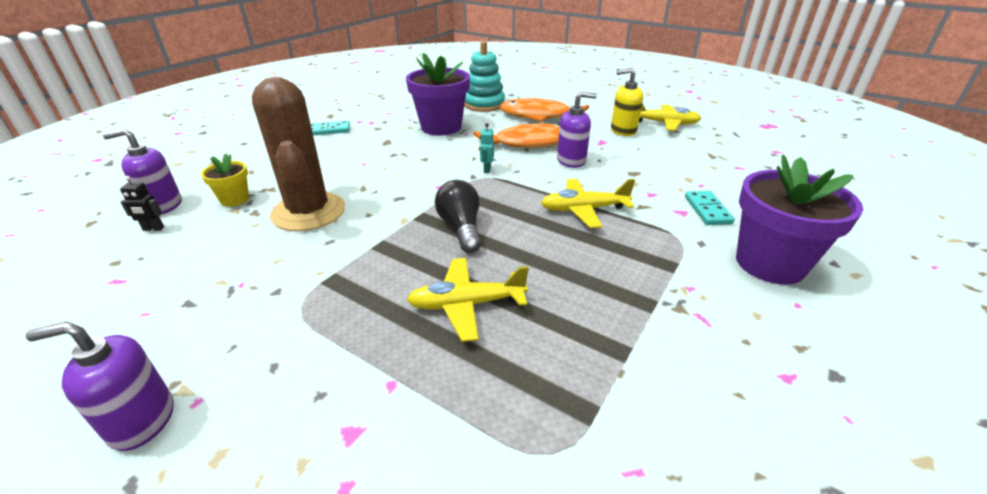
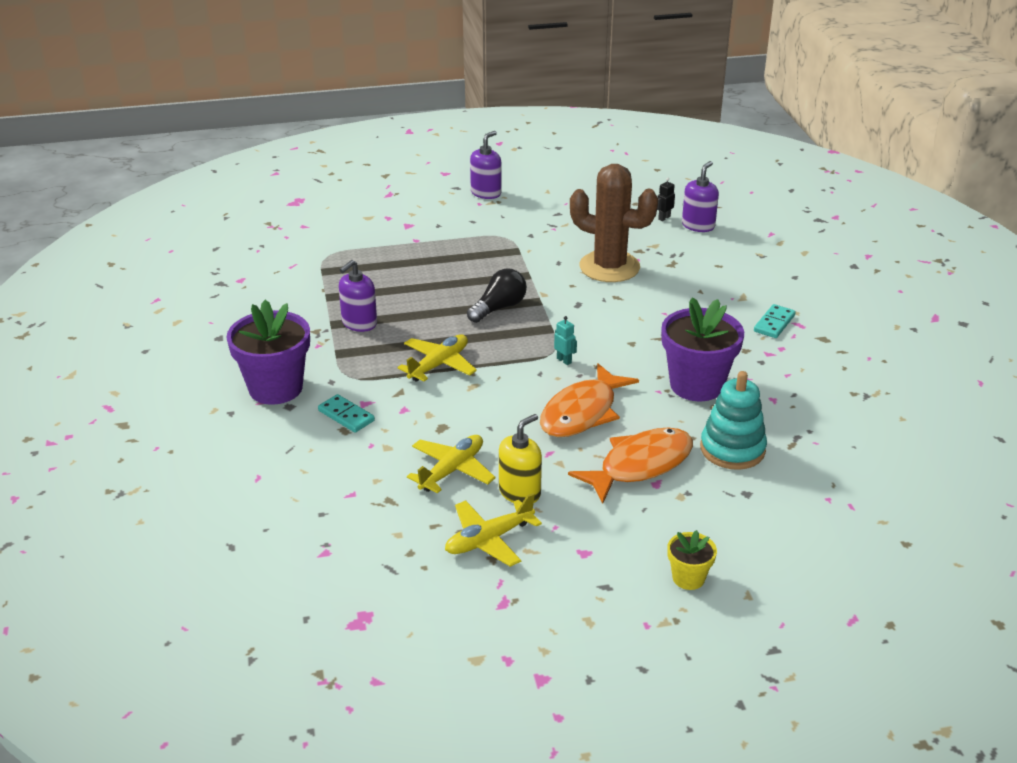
camera: 135 degrees right, 0 degrees up
yellow flower pot [201,154,249,207] -> yellow flower pot moved to [667,530,717,590]
yellow plane [407,258,529,342] -> yellow plane moved to [407,435,496,493]
black light bulb [435,180,481,253] -> black light bulb turned 75 degrees counterclockwise [467,269,527,323]
purple soap dispenser [557,92,597,168] -> purple soap dispenser moved to [339,260,377,332]

